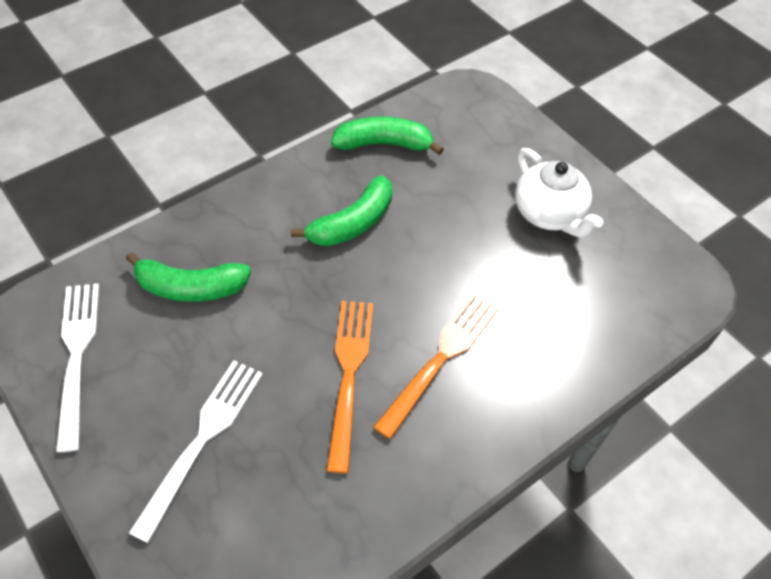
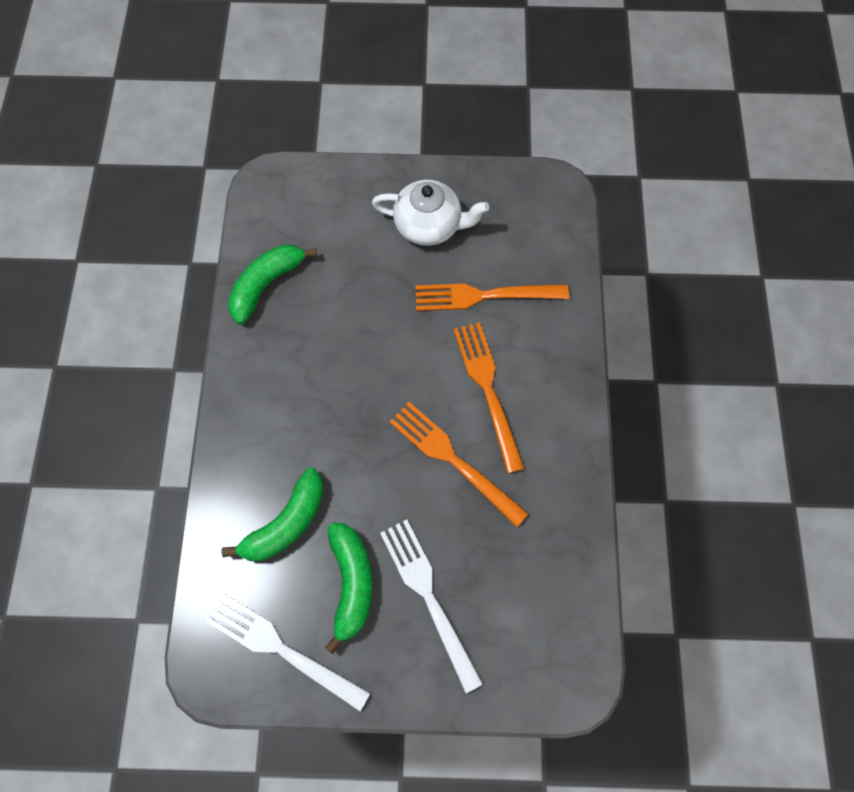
camera: 50 degrees left, 15 degrees up
green banana [291,175,392,246] -> green banana moved to [325,522,373,654]
none -> orange fork [415,284,569,311]

